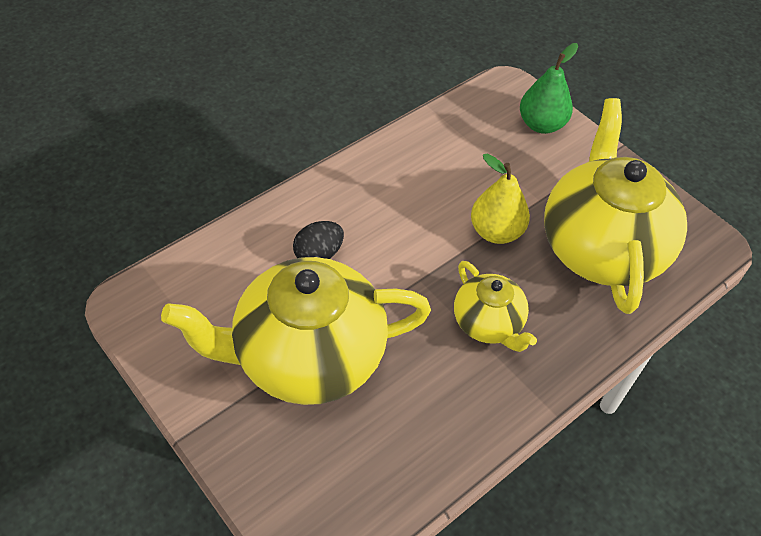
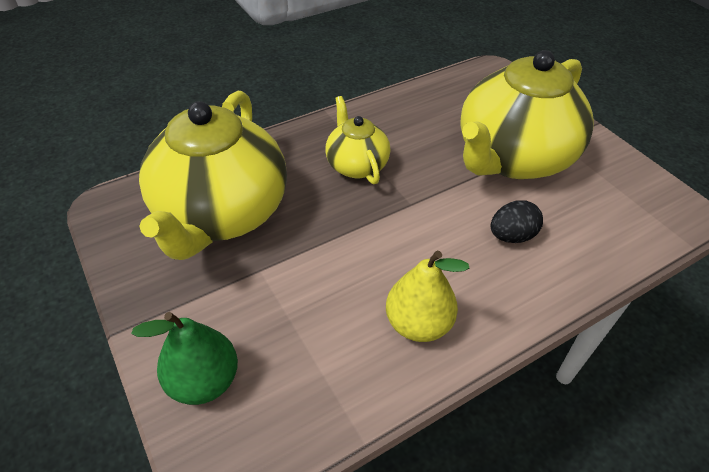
camera: 170 degrees left, 5 degrees down
yellow teapot [161,257,431,405] -> yellow teapot turned 135 degrees clockwise [460,50,594,179]
yellow pear [471,154,530,244] -> yellow pear moved to [386,251,469,342]

